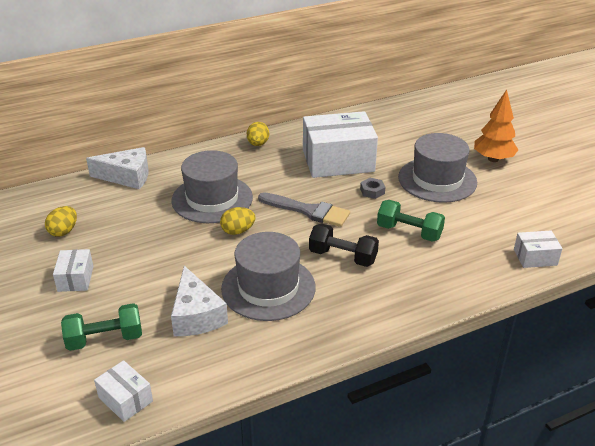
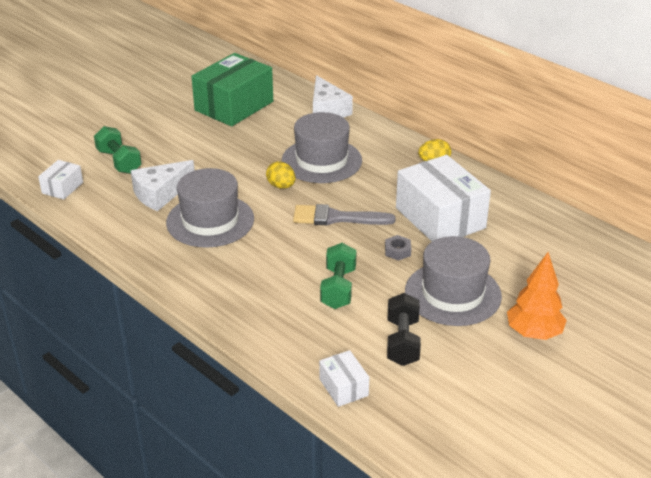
camera: 70 degrees right, 0 degrees up
yellow egg [45,206,77,237] -> green box [191,53,273,126]
white box [53,249,94,292] -> none
grey brush [258,192,350,227] -> grey brush turned 90 degrees clockwise [293,204,396,226]
black dumbbell [309,223,379,267] -> black dumbbell moved to [387,293,421,366]

